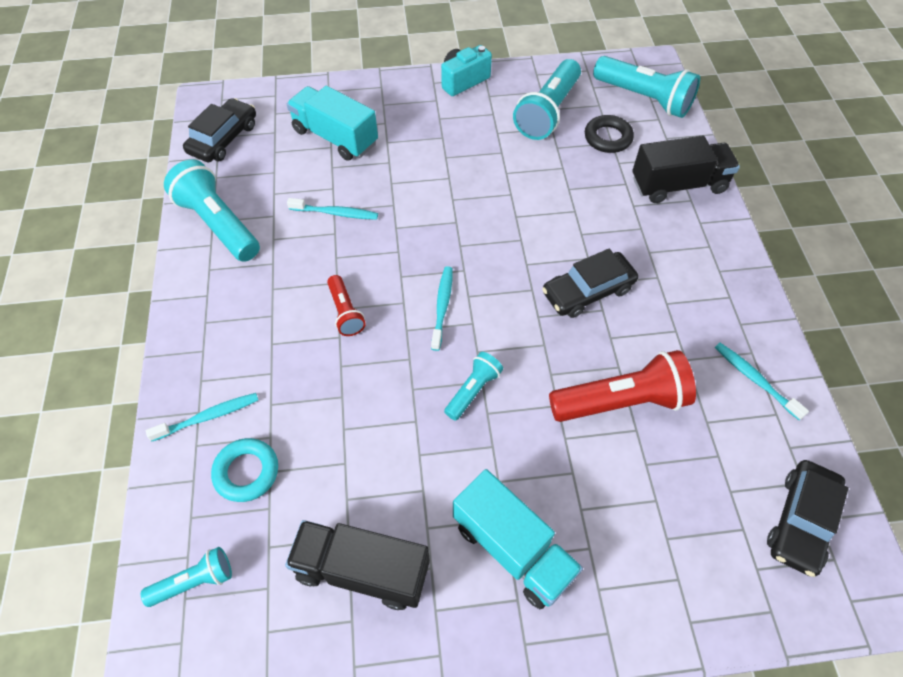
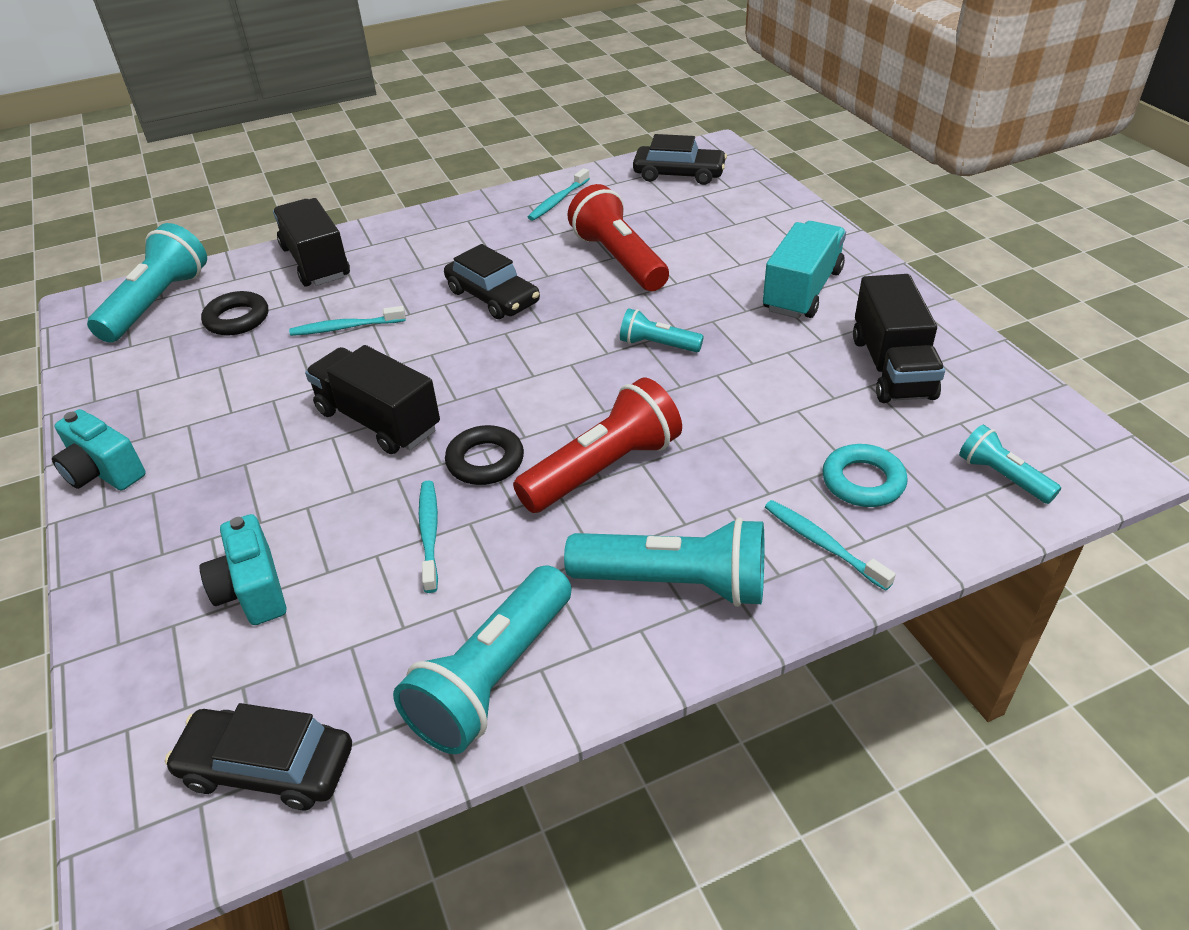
camera: 105 degrees left, 15 degrees down
turquoise truck [287,86,378,161] -> turquoise camera [200,514,286,625]
red flashlight [327,275,366,336] -> red flashlight [513,377,682,513], size x1.86
turquoise toothbrush [431,266,453,351] -> turquoise toothbrush moved to [289,306,406,336]
turquoise flashlight [513,59,581,140] -> turquoise flashlight moved to [564,517,764,607]
none -> black truck [305,345,440,454]
none -> black ring [445,425,524,485]

